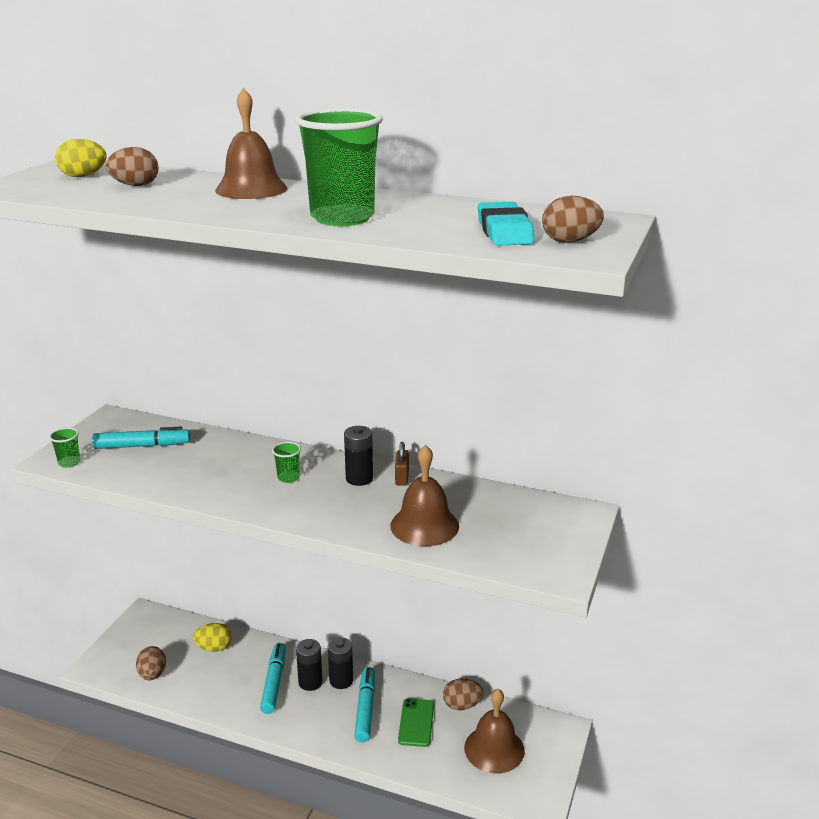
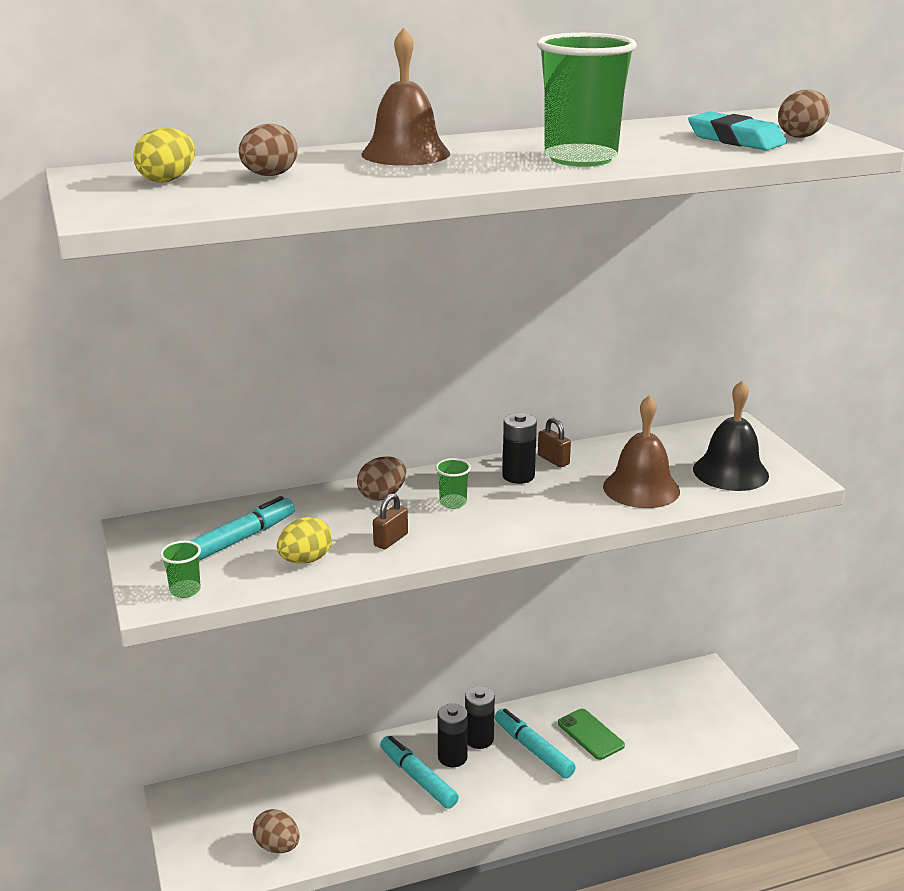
camera: 40 degrees left, 0 degrees up
yellow egg [193,623,232,652] -> yellow egg moved to [277,517,332,564]
brown egg [443,678,484,710] -> brown egg moved to [357,456,406,500]
brown bell [464,689,525,773] -> none
none -> brown padlock [373,493,408,549]
none -> black bell [693,381,769,491]

